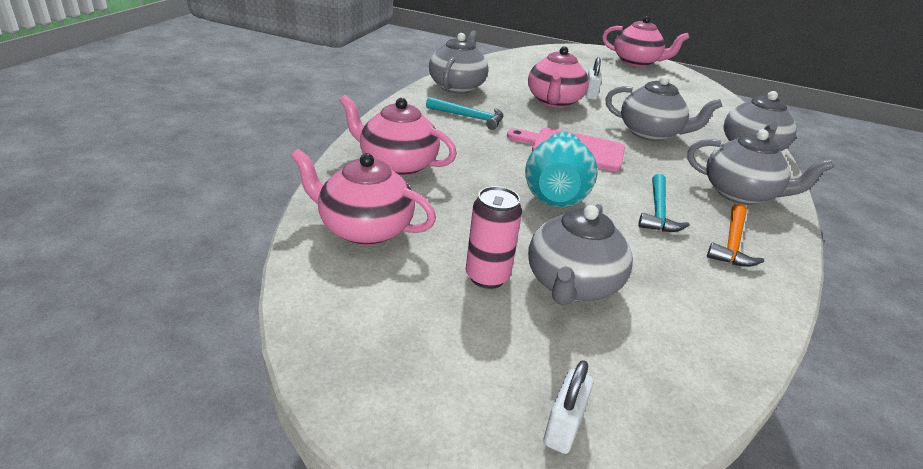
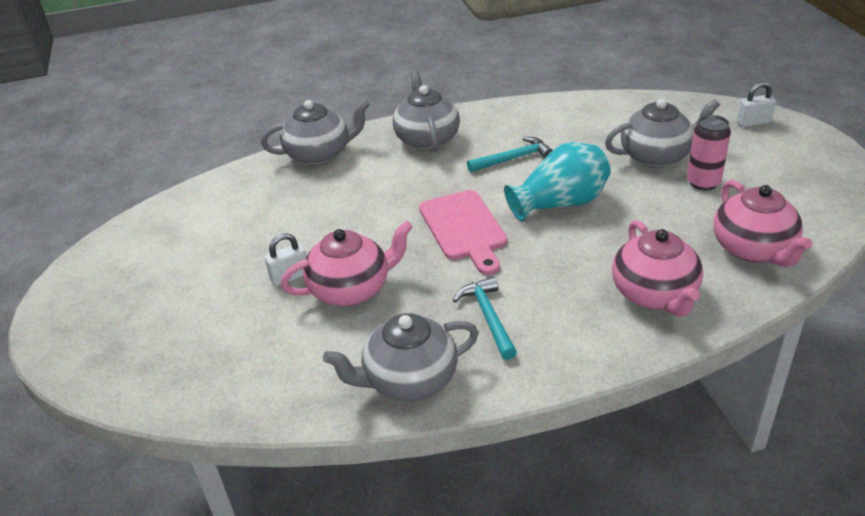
camera: 120 degrees left, 5 degrees up
pink teapot [602,16,689,67] -> none
grey teapot [605,76,722,141] -> none
orange hammer [707,204,764,267] -> none

